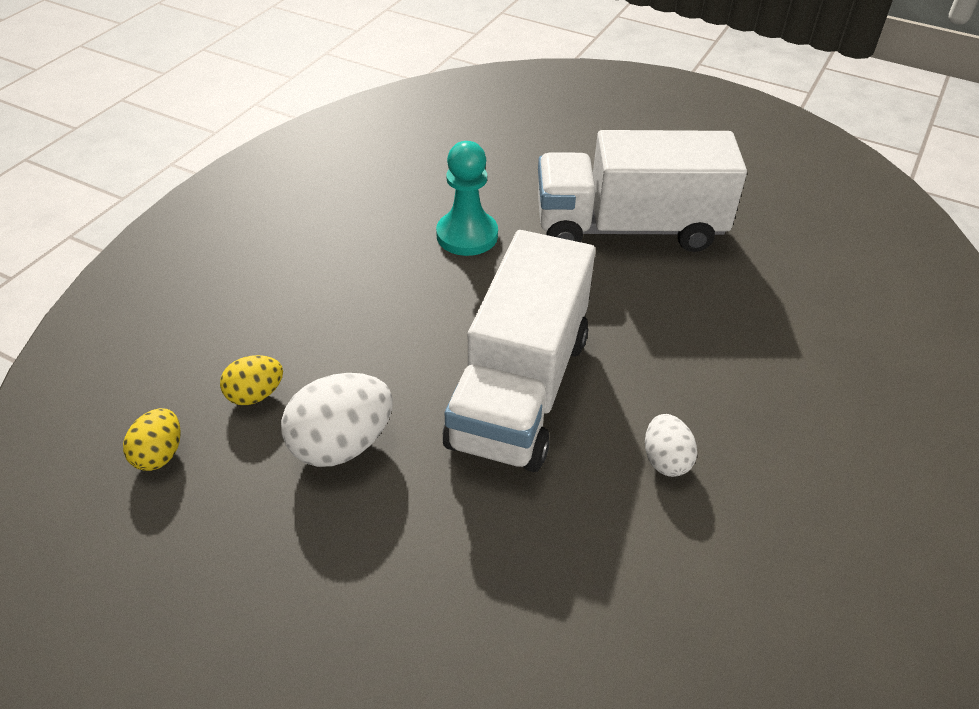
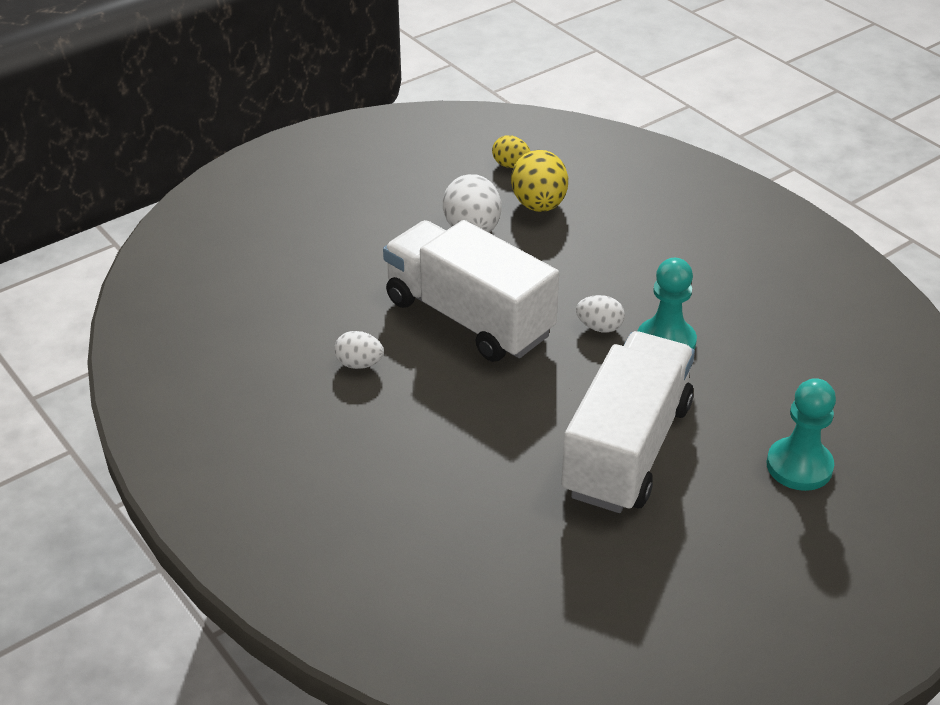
camera: 115 degrees right, 5 degrees down
yellow egg [220,355,283,405] -> yellow egg [511,150,568,212], size x1.72
none -> white egg [576,295,625,333]
none -> turquoise pawn [767,378,836,491]

